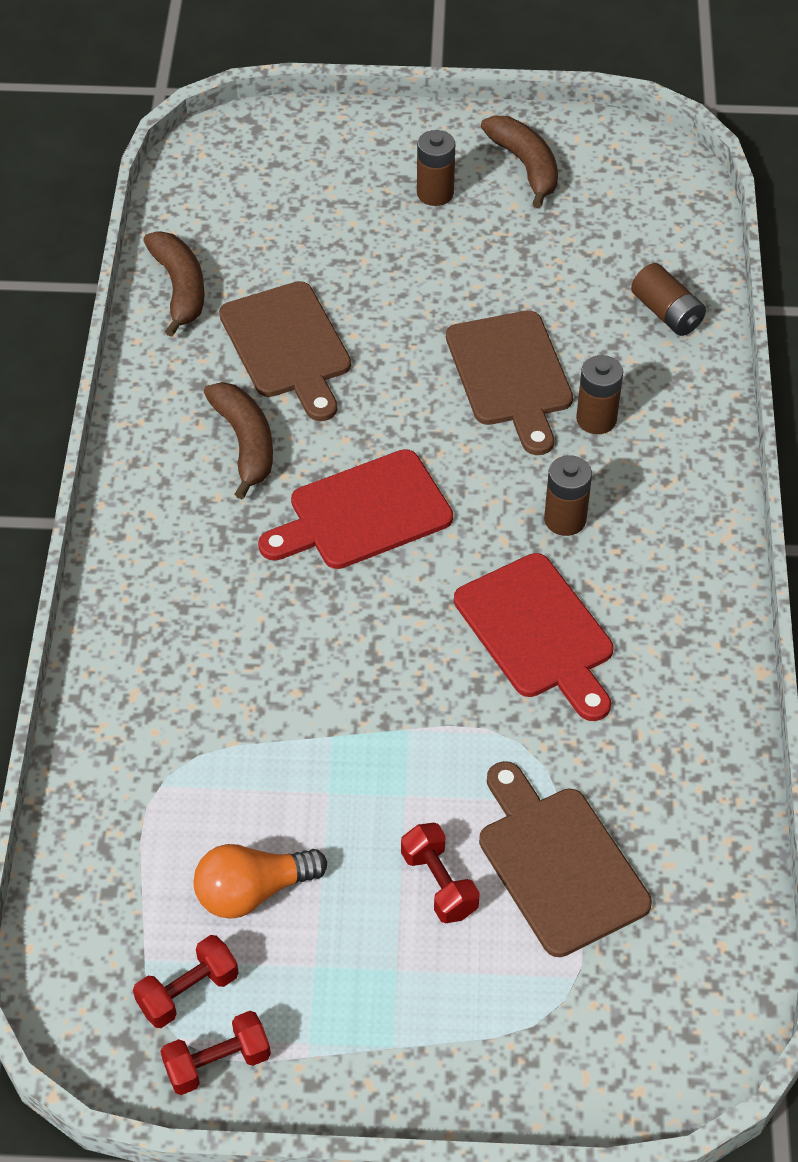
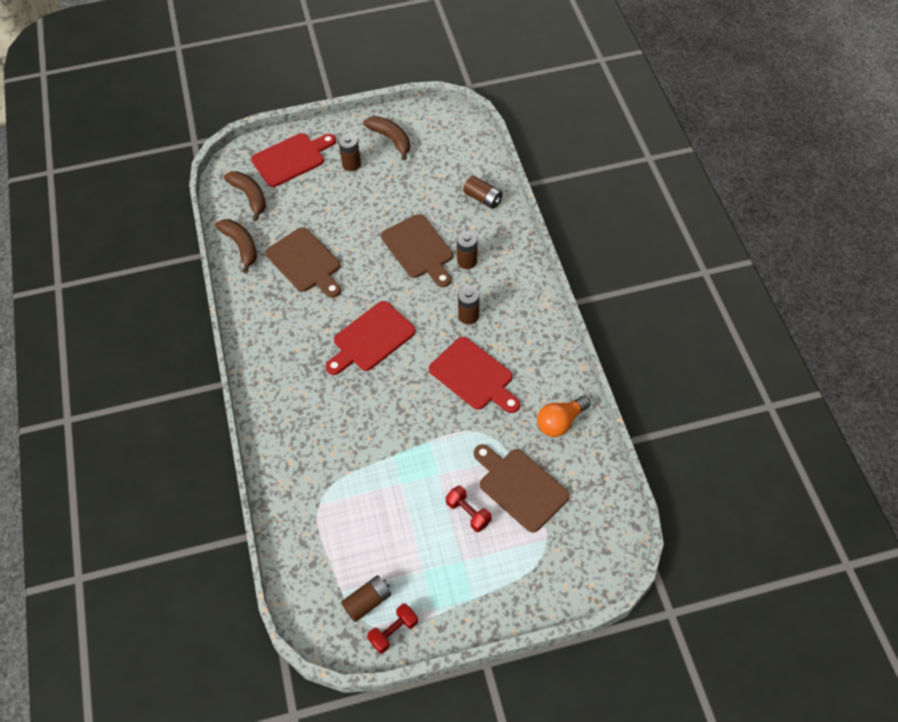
camera: 15 degrees left, 5 degrees up
red dumbbell [133,935,239,1028] -> brown battery [341,575,391,622]
orange light bulb [193,844,327,919] -> orange light bulb moved to [537,396,590,437]
brown banana [204,382,273,499] -> brown banana moved to [224,171,266,221]
none -> red cutting board [251,133,336,187]

